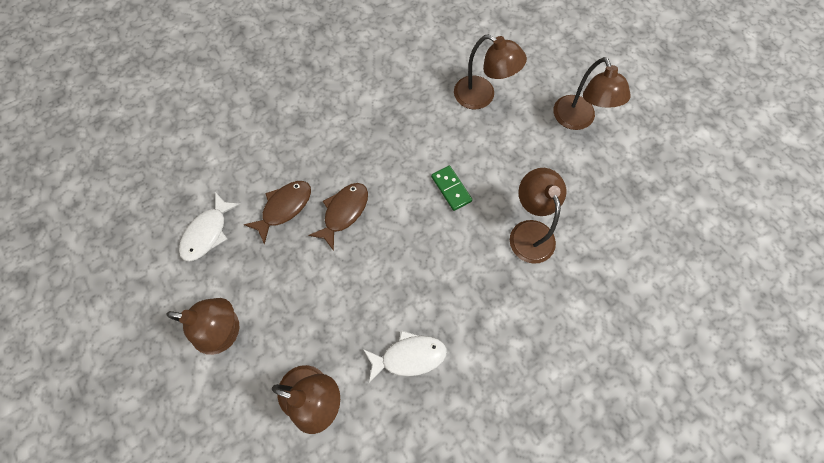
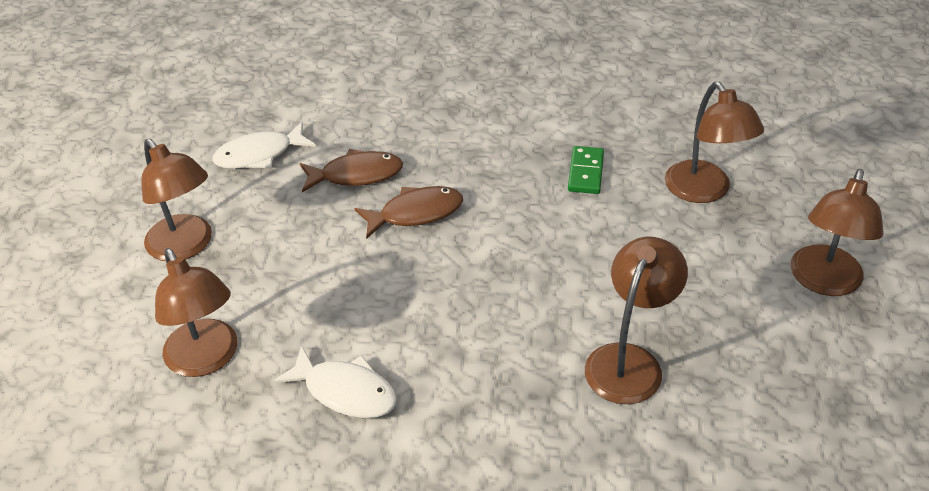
camera: 40 degrees right, 25 degrees down
green domino [431,166,472,211] -> green domino moved to [568,146,604,194]

